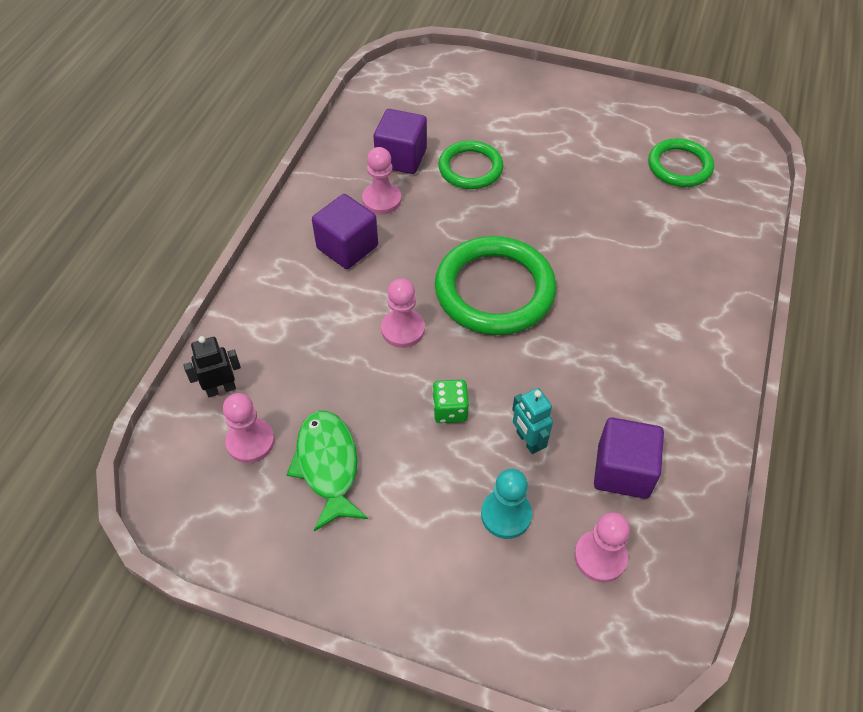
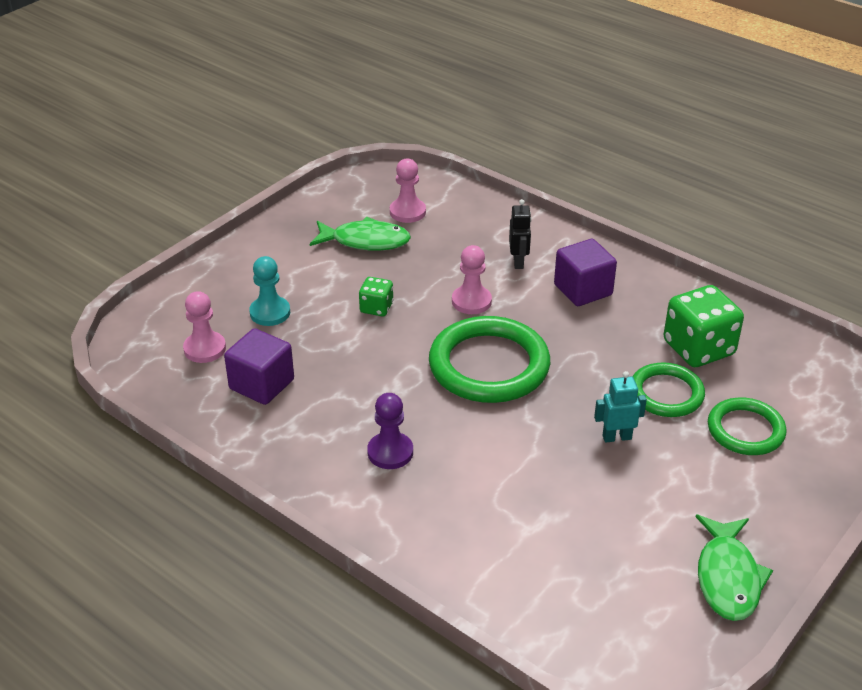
camera: 110 degrees right, 15 degrees down
black robot [184,336,241,397] -> black robot moved to [509,199,532,269]
pink pawn [362,147,401,214] -> none
purple cube [373,109,427,174] -> green dice [664,285,744,367]
turquoise robot [512,388,553,454] -> turquoise robot moved to [594,371,647,443]
green ring [648,138,714,187] -> green ring moved to [708,397,786,455]
none -> purple pawn [367,393,413,469]
none -> green fish [696,515,773,621]

